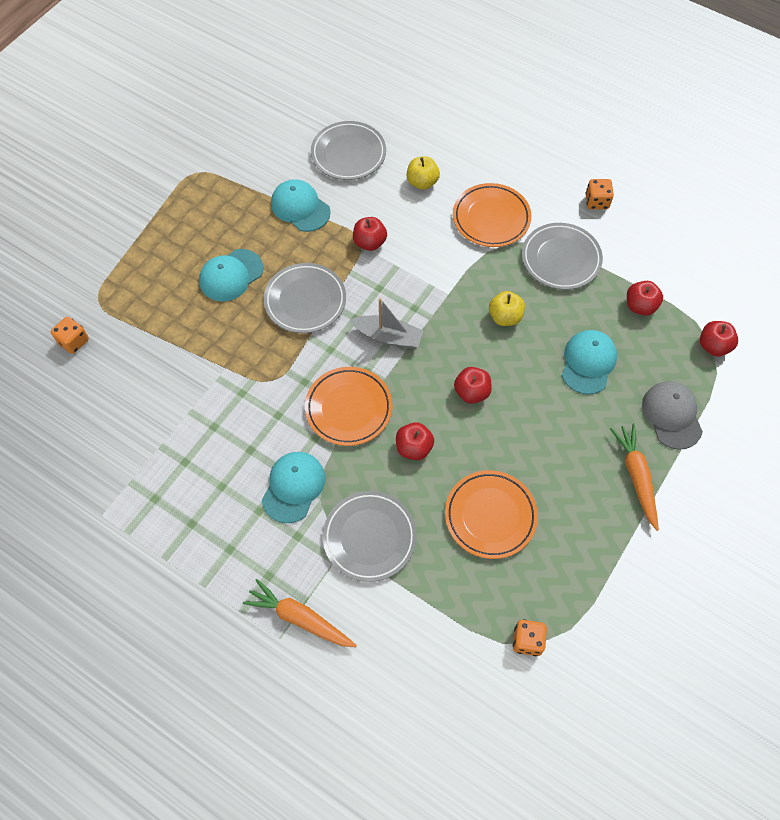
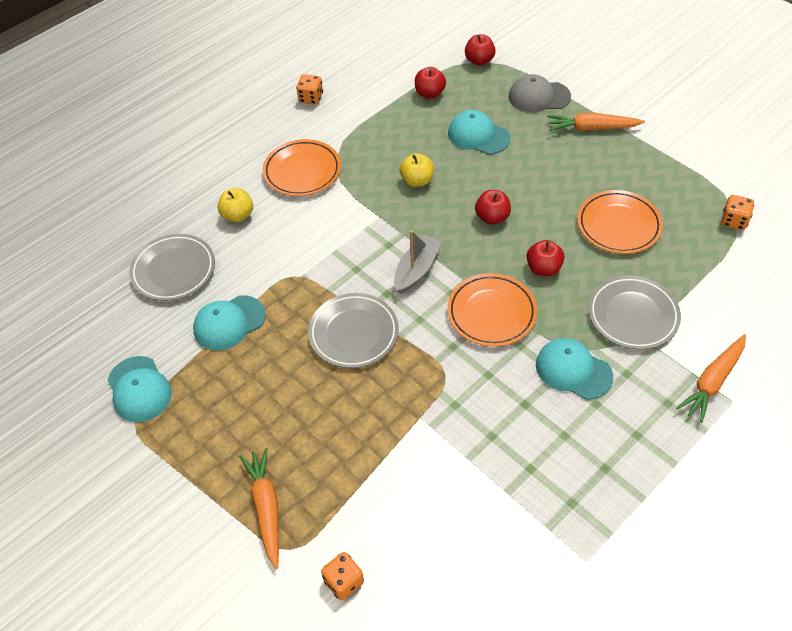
camera: 75 degrees left, 10 degrees down
turquoise cap [199,249,263,302] -> turquoise cap moved to [108,356,172,422]
red apple [353,217,387,251] -> none
grey plate [522,223,603,290] -> none
none -> orange carrot [239,448,279,569]

